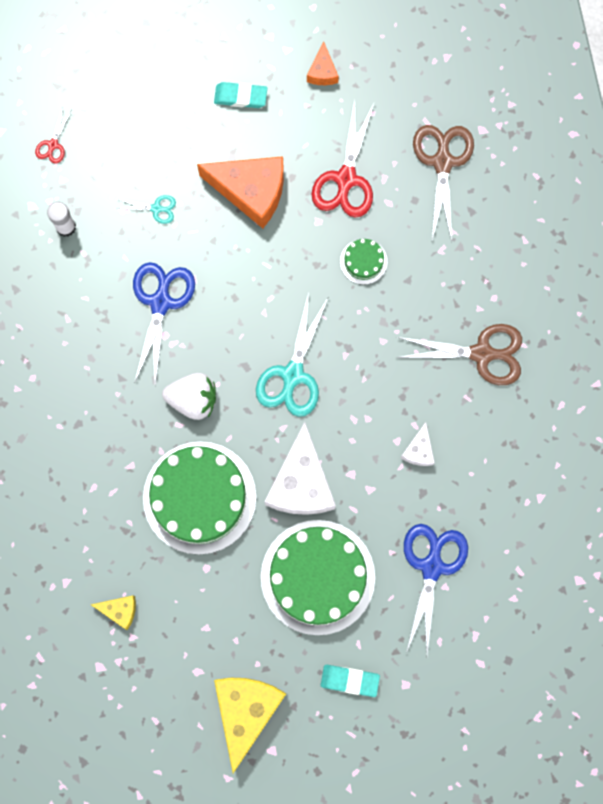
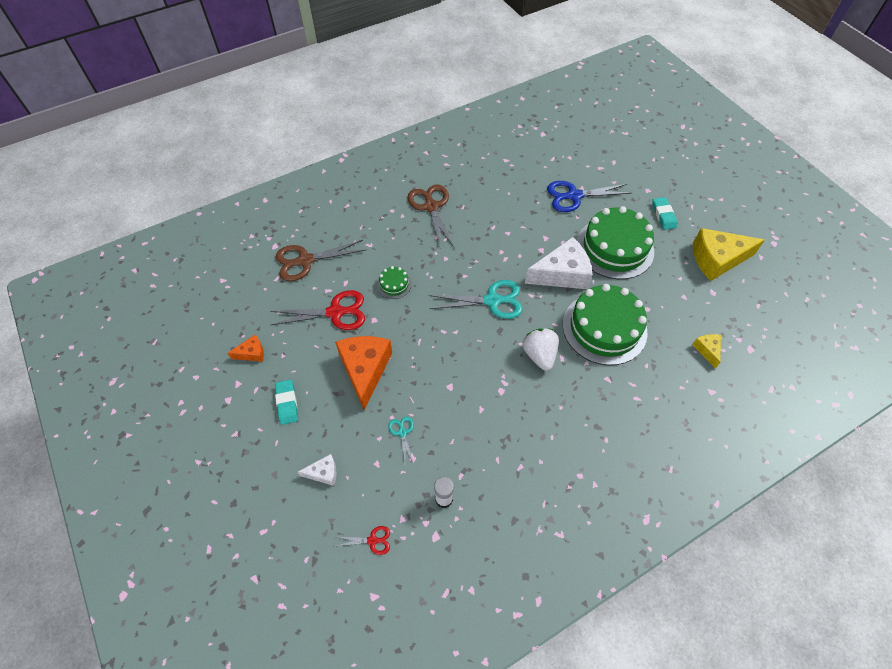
camera: 110 degrees left, 20 degrees down
blue scissors [133,262,195,385] -> none
white cheese [401,422,435,466] -> white cheese moved to [298,454,336,486]

